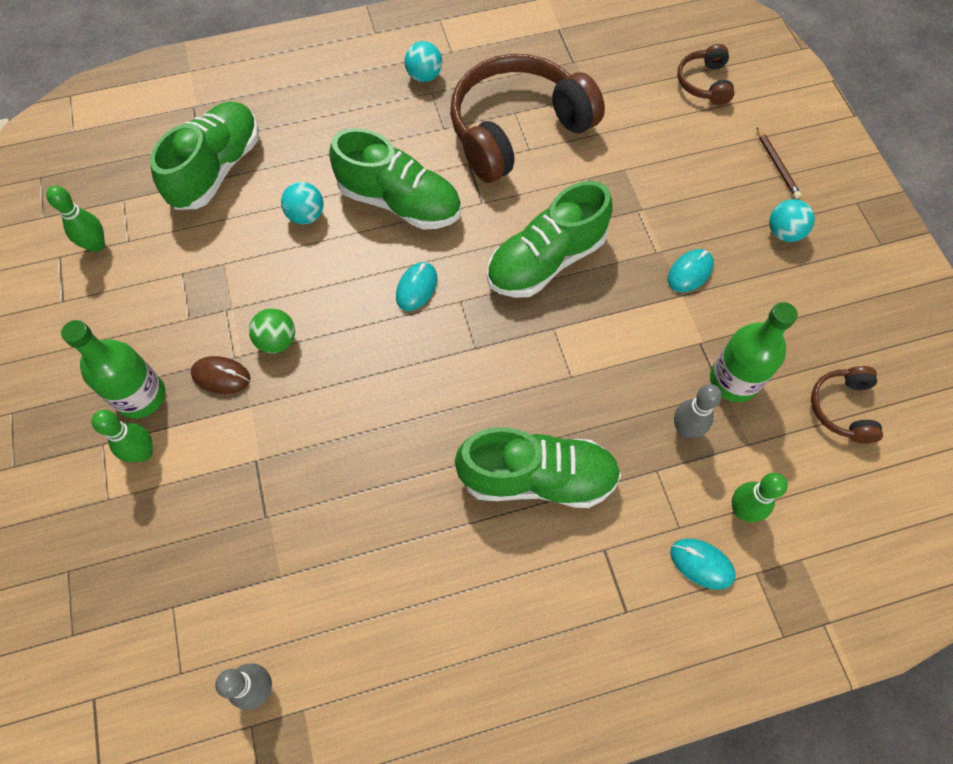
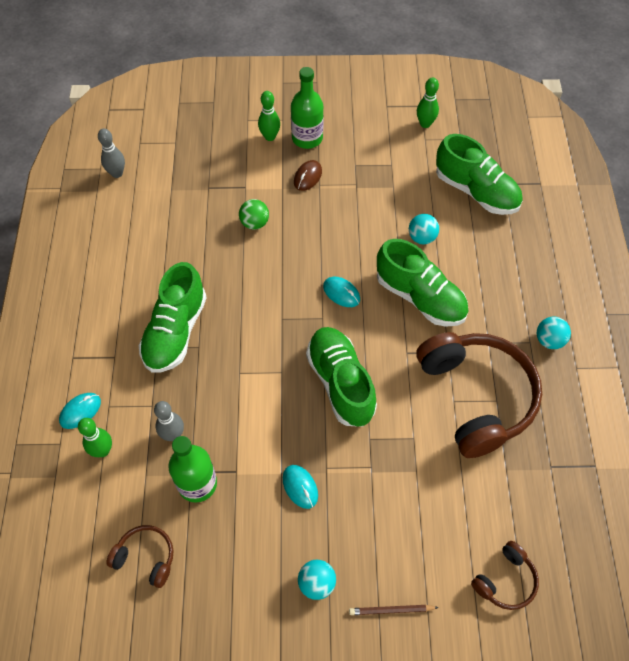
camera: 105 degrees right, 5 degrees down
green ball [249,308,295,353] -> green ball moved to [239,199,269,230]
green shoe [329,128,461,230] -> green shoe turned 90 degrees counterclockwise [377,239,468,327]
brown headphones [677,44,735,105] -> brown headphones turned 120 degrees clockwise [471,541,539,610]

